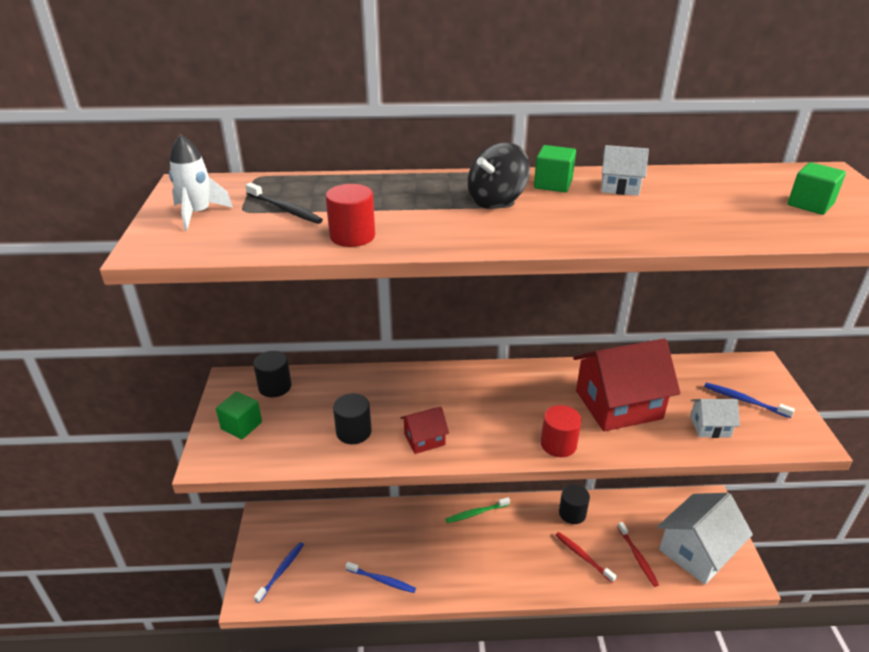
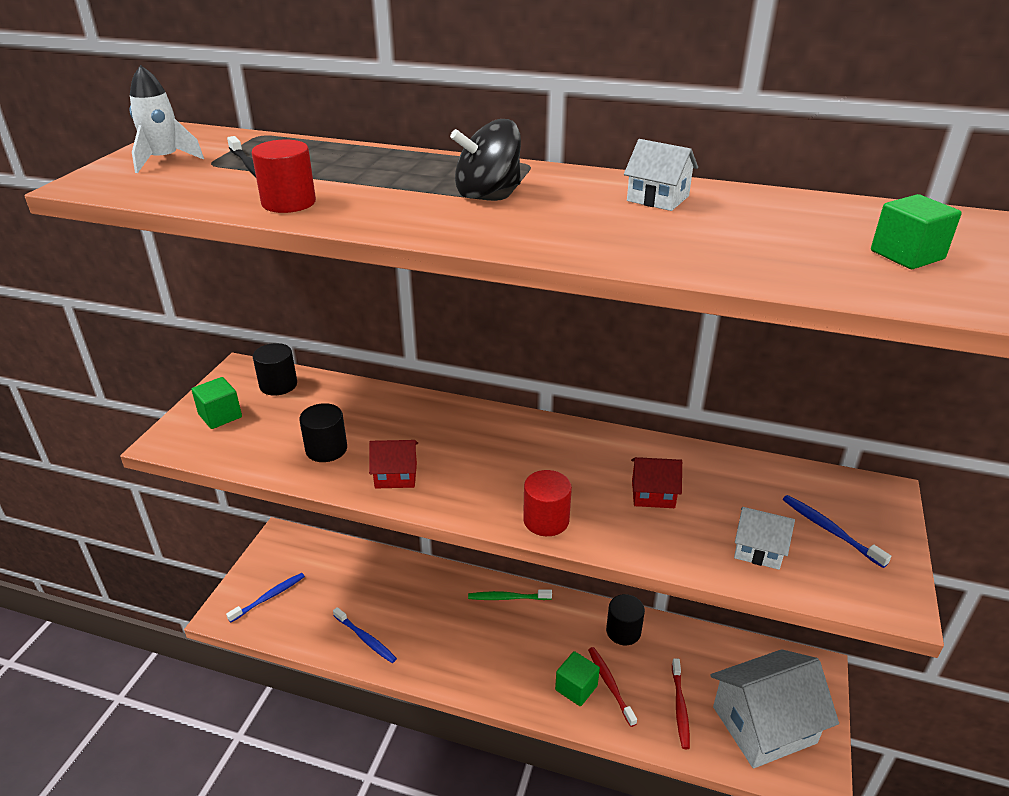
camera: 20 degrees right, 0 degrees up
green cube [534,145,576,192] -> green cube moved to [555,651,600,706]
red house [573,339,681,431] -> red house [631,457,682,508], size x0.47

